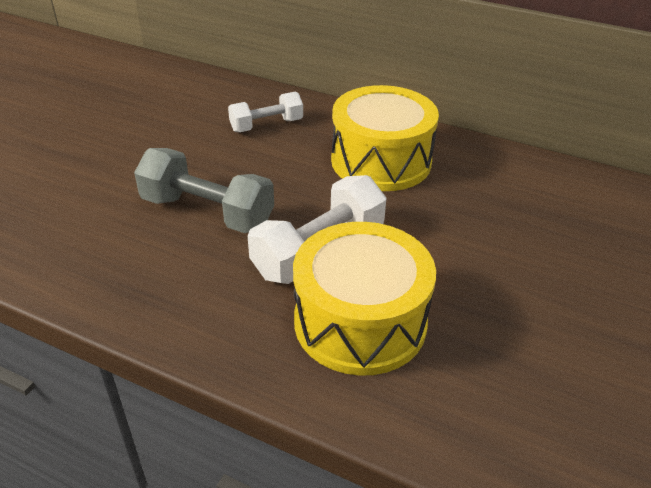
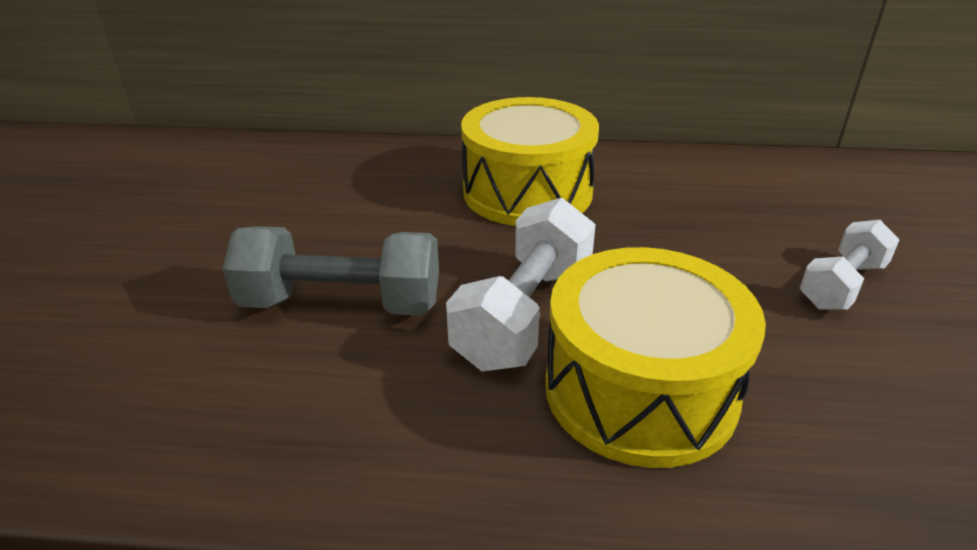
camera: 20 degrees left, 5 degrees down
white dumbbell [228,91,303,132] -> white dumbbell moved to [800,220,900,310]

